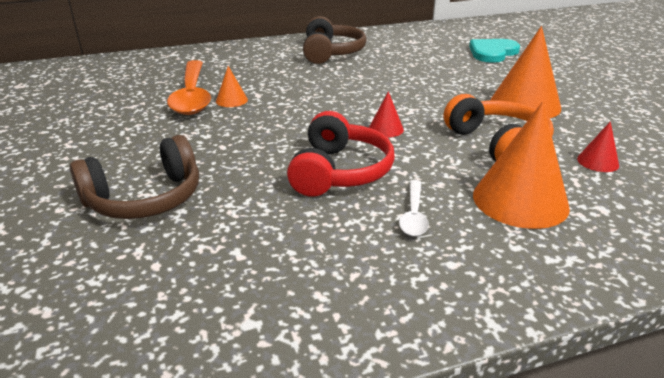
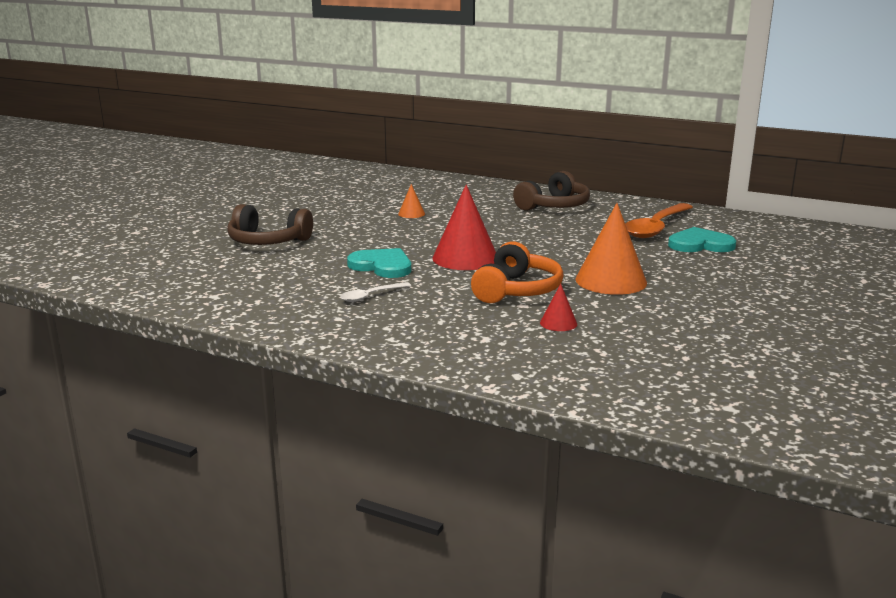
camera: 45 degrees right, 10 degrees down
orange spoon [167,60,211,115] -> orange spoon moved to [625,203,693,238]
red headphones [287,111,395,197] -> turquoise heart [347,248,411,278]
red cone [369,91,404,137] -> red cone [432,185,496,270], size x2.12
orange cone [473,102,570,229] -> none

